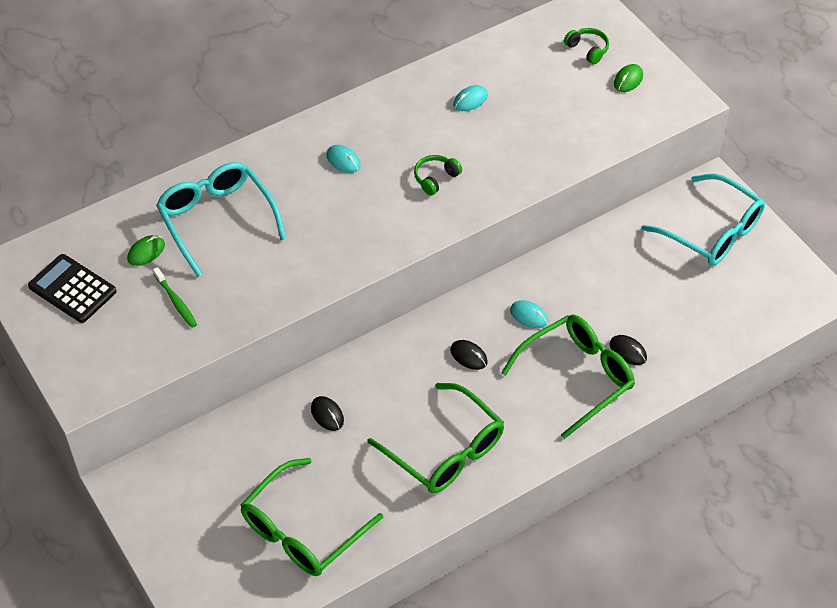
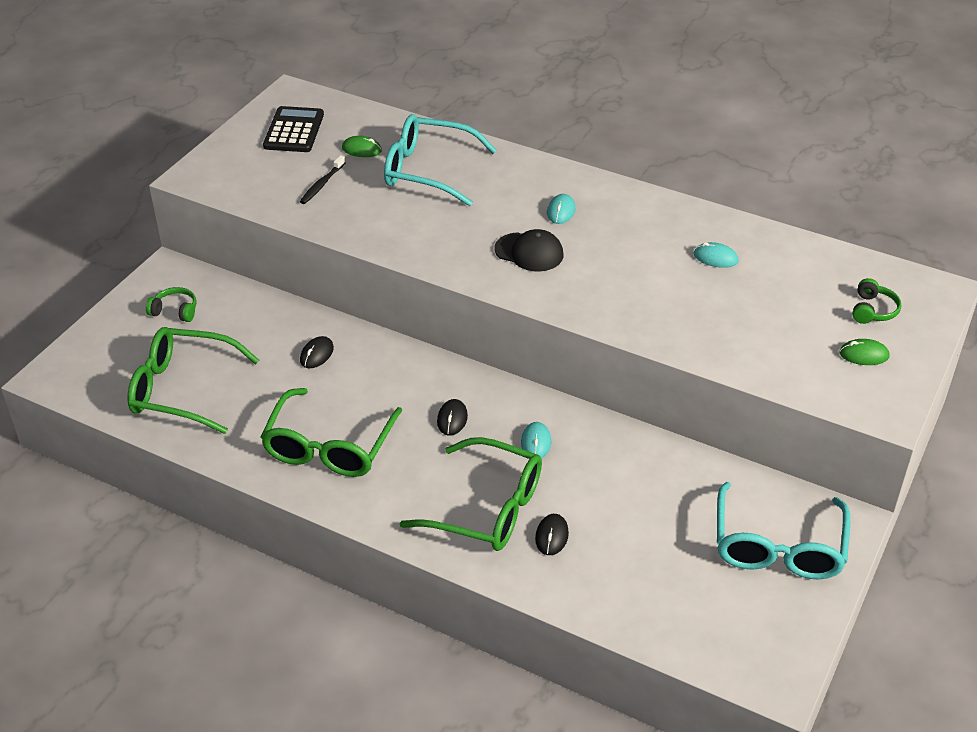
camera: 60 degrees right, 10 degrees down
green toothbrush [153,267,197,328] -> black toothbrush [300,155,345,204]
turquoise glasses [156,162,286,277] -> turquoise glasses turned 105 degrees counterclockwise [384,114,497,206]
green headphones [414,155,462,195] -> green headphones moved to [146,287,196,322]
none -> black cap [494,229,563,272]

